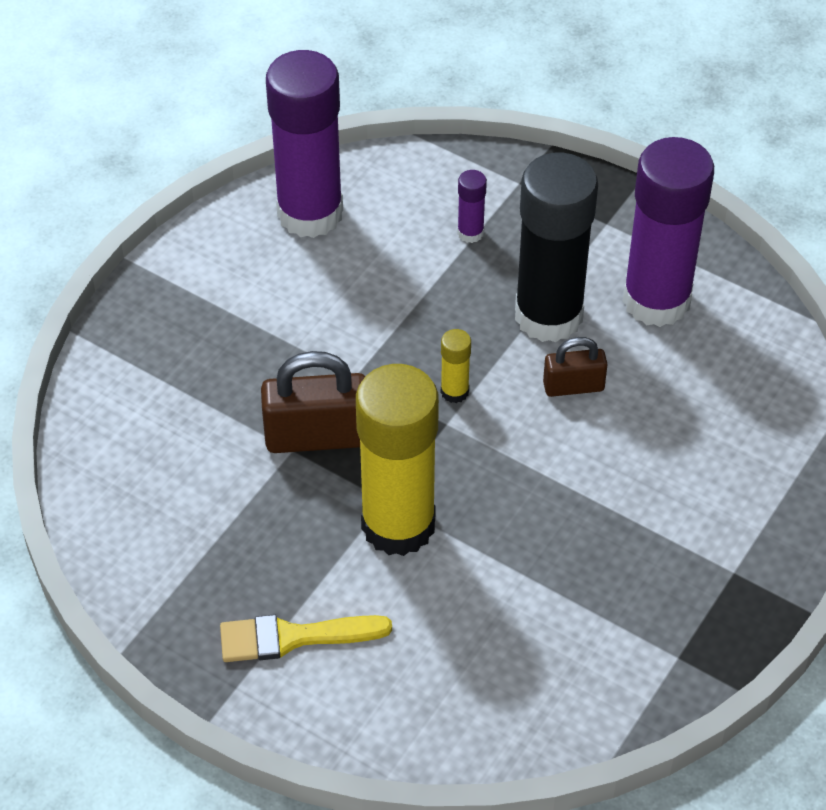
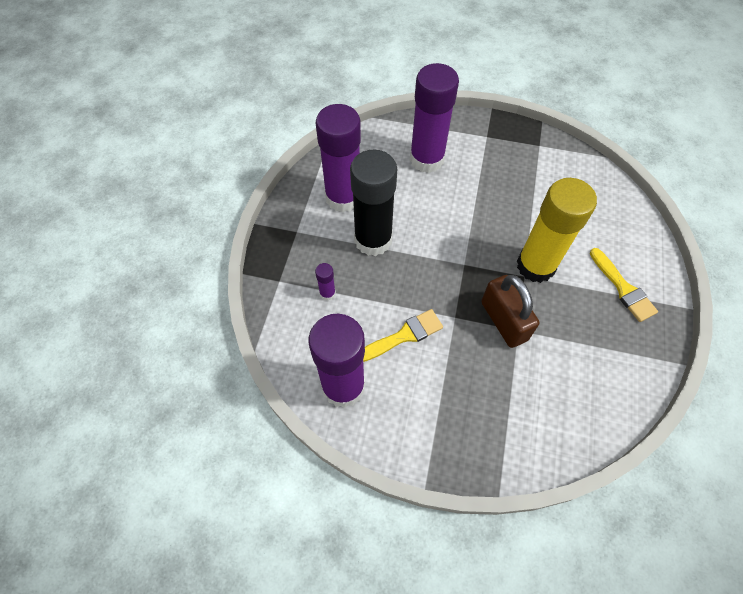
camera: 110 degrees left, 10 degrees up
yellow glue stick [441,329,471,403] -> none
brown padlock [543,337,608,397] -> none
none -> yellow brush [363,309,443,362]
none -> purple glue stick [410,63,459,173]

